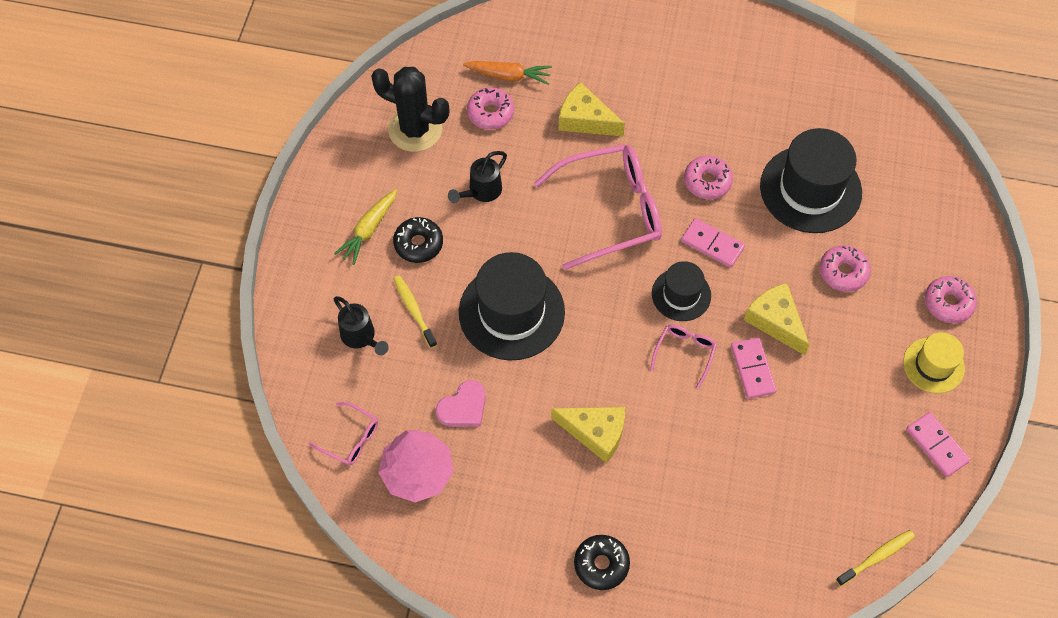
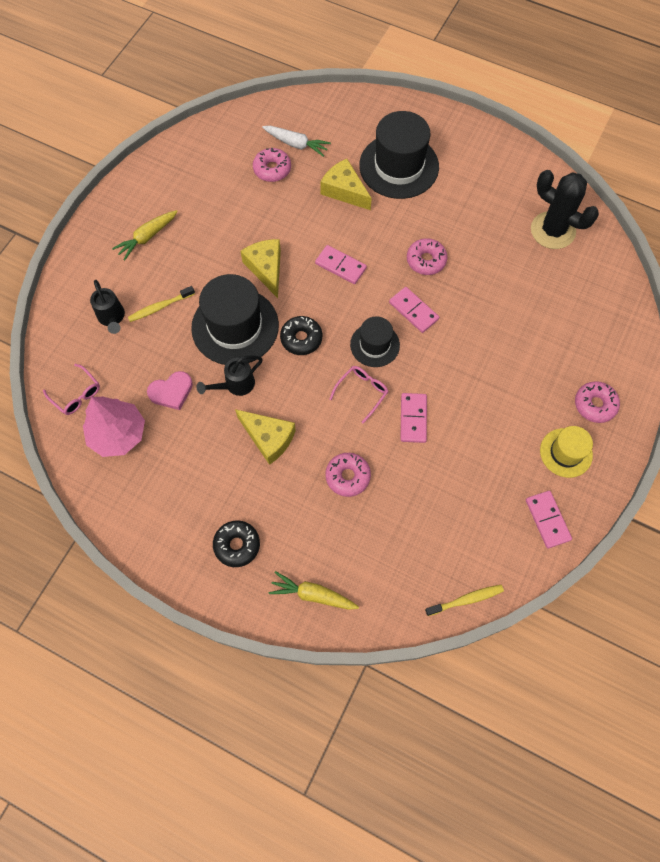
camera: 15 degrees right, 5 degrees up
black cactus [371,67,450,152] -> black cactus moved to [531,170,599,249]
black donut [393,217,443,263] -> black donut moved to [280,316,322,355]
yellow toothbrush [394,276,437,348] -> yellow toothbrush turned 105 degrees counterclockwise [128,286,195,322]
black watering can [448,151,507,203] -> black watering can moved to [197,356,263,396]
orange carrot [463,61,552,85] -> white carrot [262,126,331,157]
pink glasses [534,144,662,270] -> pink domino [315,245,367,284]
yellow cheese [744,283,810,355] -> yellow cheese moved to [240,239,281,298]
black hat [760,128,862,233] -> black hat moved to [359,111,439,199]
pink donut [820,245,871,292] -> pink donut moved to [325,453,371,497]
none -> yellow carrot [269,571,359,610]

